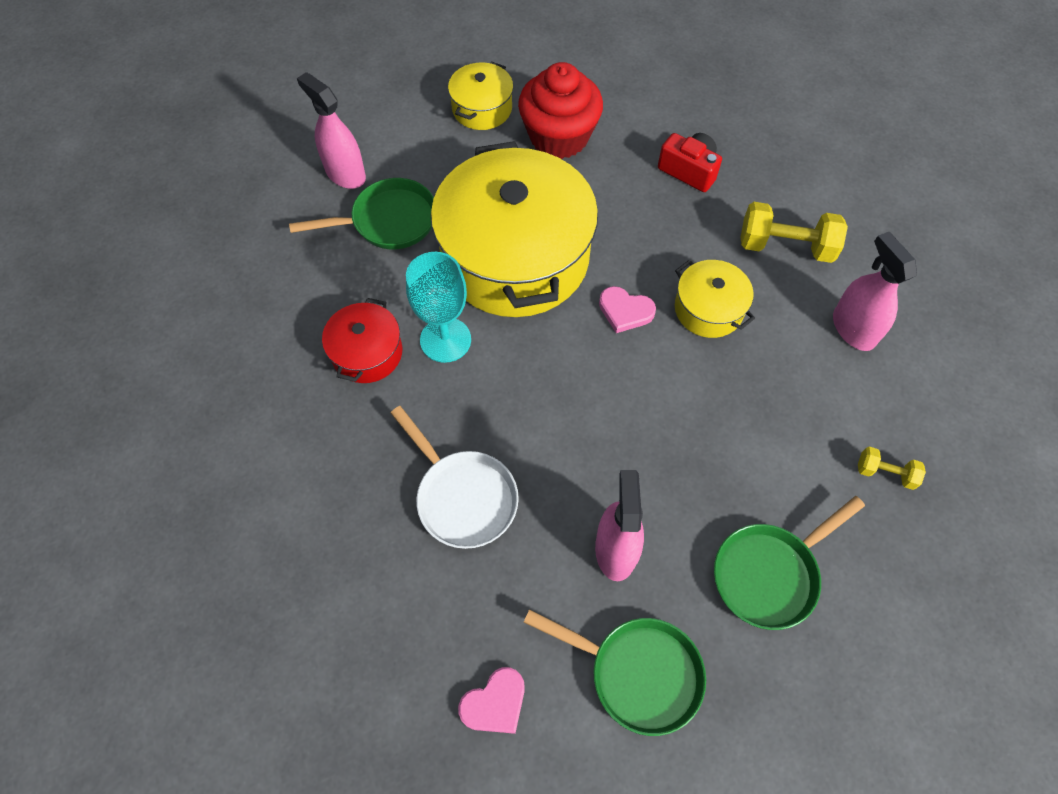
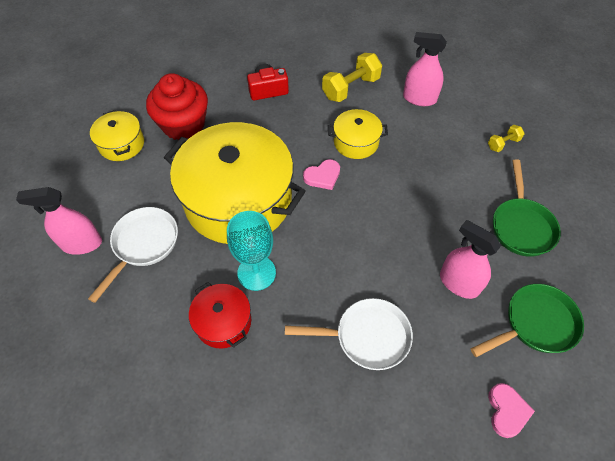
camera: 50 degrees left, 5 degrees down
green pan [289,178,434,249] -> white pan [88,207,178,303]

